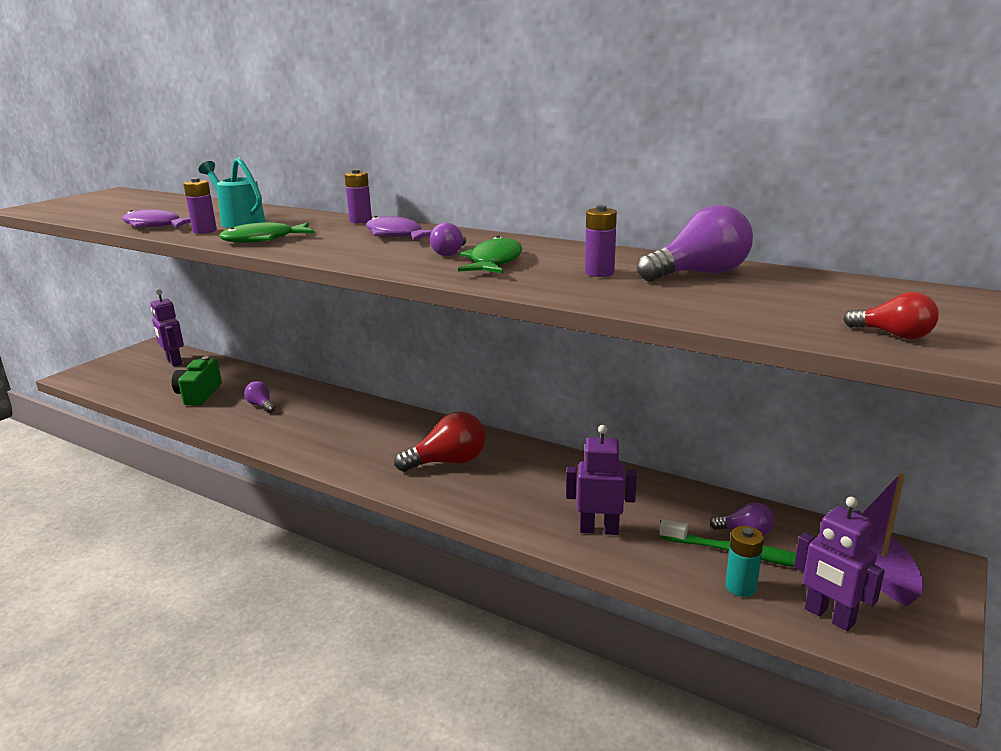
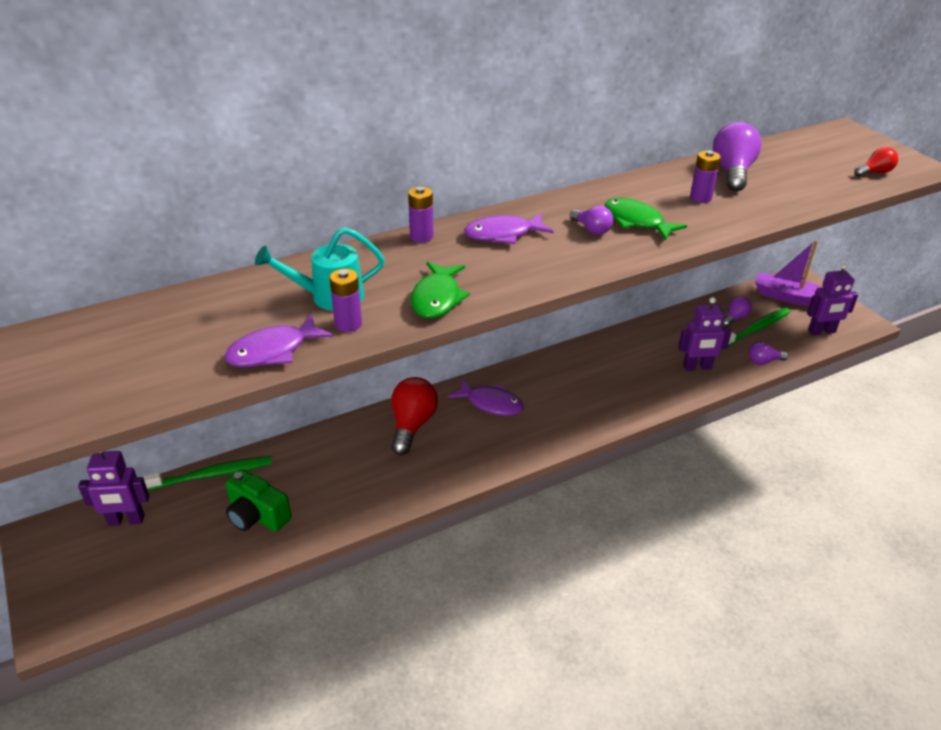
camera: 60 degrees left, 15 degrees up
purple light bulb [244,381,275,413] -> purple light bulb moved to [749,342,788,365]
red light bulb [394,411,485,472] -> red light bulb moved to [391,377,438,455]
purple robot [566,425,637,535] -> purple robot turned 135 degrees counterclockwise [678,297,732,371]
turquoise battery [725,526,764,597] -> none
none -> green toothbrush [139,456,272,491]
none -> purple fish [448,378,524,416]

